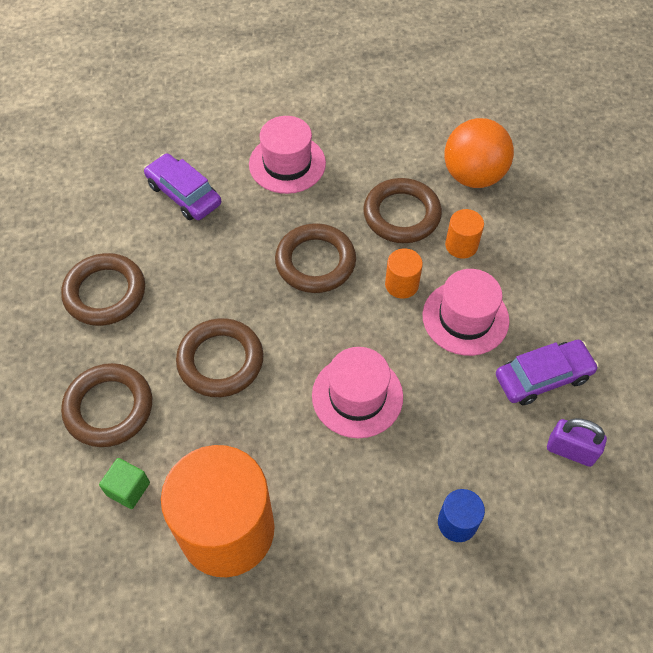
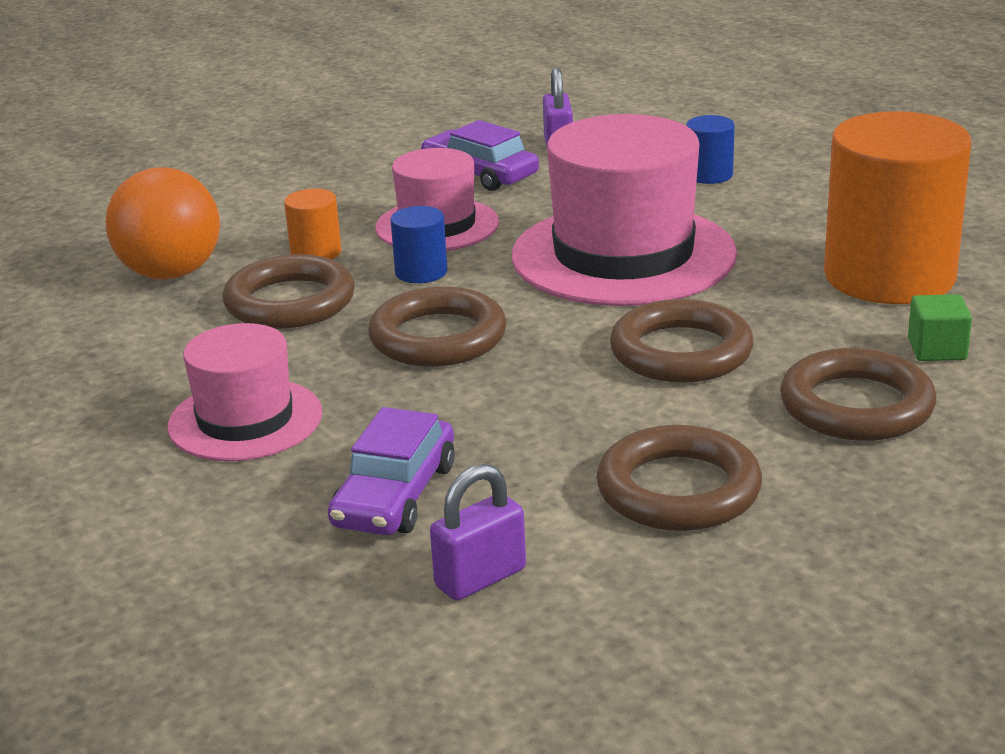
camera: 115 degrees left, 30 degrees down
pink hat [312,347,403,438] -> pink hat [512,114,737,306], size x1.72
orange cylinder [385,248,423,299] -> blue cylinder [390,206,447,283]
none -> purple padlock [430,464,526,601]

